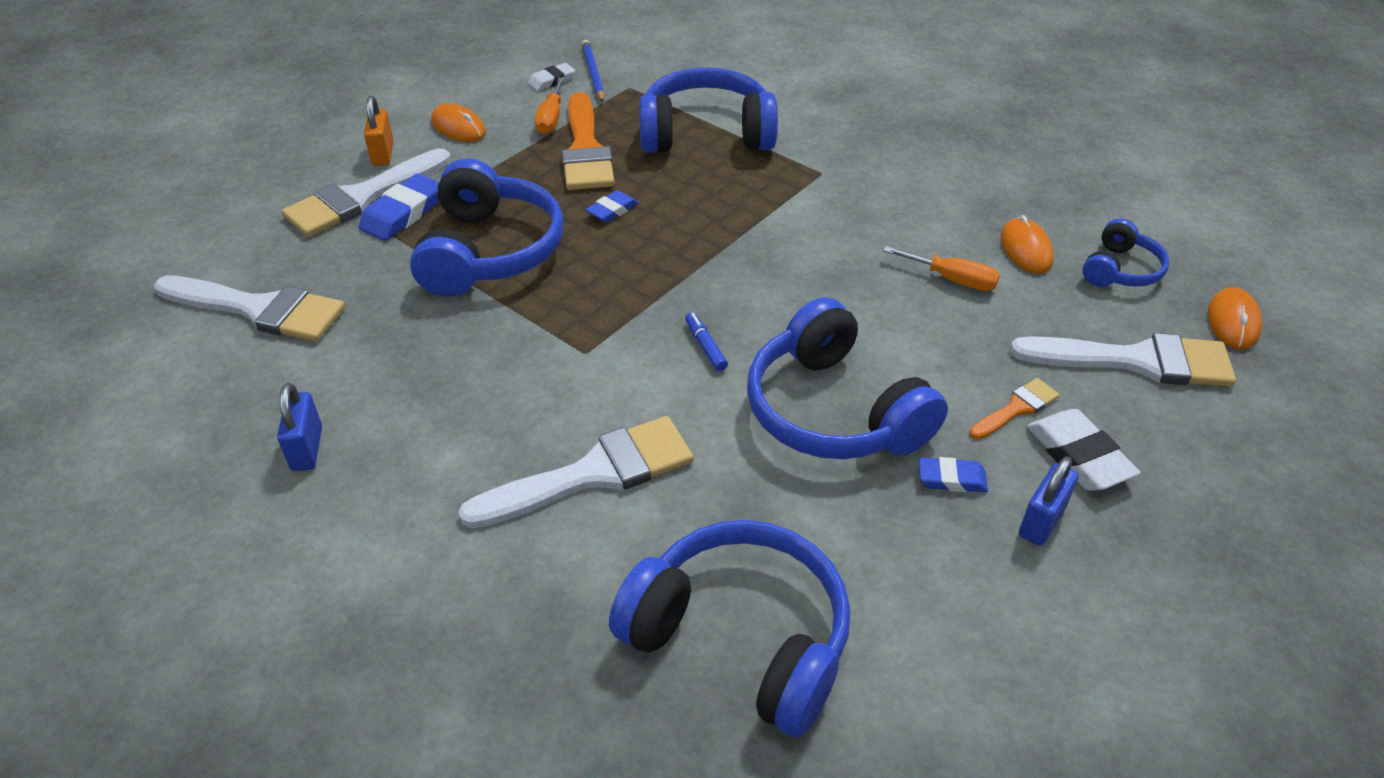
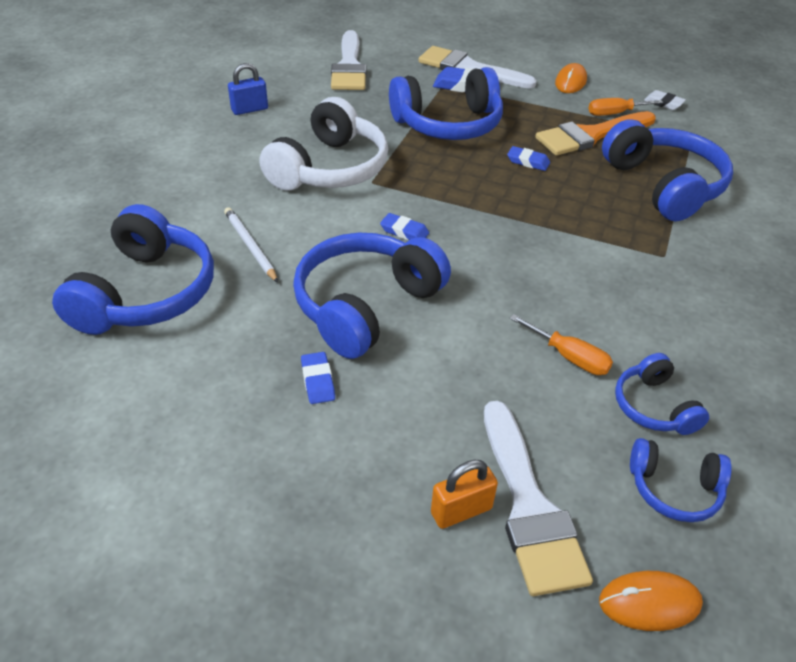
camera: 70 degrees right, 0 degrees up
orange padlock [364,96,394,166] -> orange padlock moved to [431,460,498,529]
white brush [458,416,693,528] -> none
blue pencil [582,40,605,102] -> none
blue marker [685,312,728,371] -> blue eraser [380,213,429,240]
orange screwdriver [883,246,1000,291] -> orange screwdriver turned 60 degrees counterclockwise [509,314,613,375]
orange brush [969,378,1060,439] -> none
orange mouse [1001,215,1054,274] -> blue headphones [615,353,709,435]
blue padlock [1019,456,1078,546] -> none
white eraser [1027,409,1141,491] -> none
none -> white pencil [224,207,278,283]
none -> white headphones [260,97,388,191]

